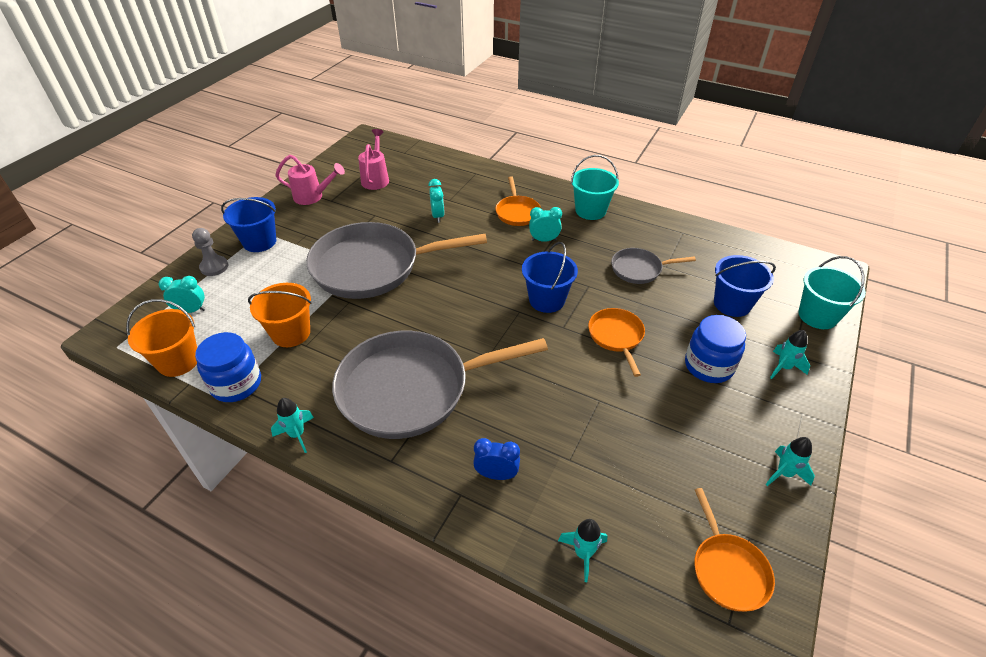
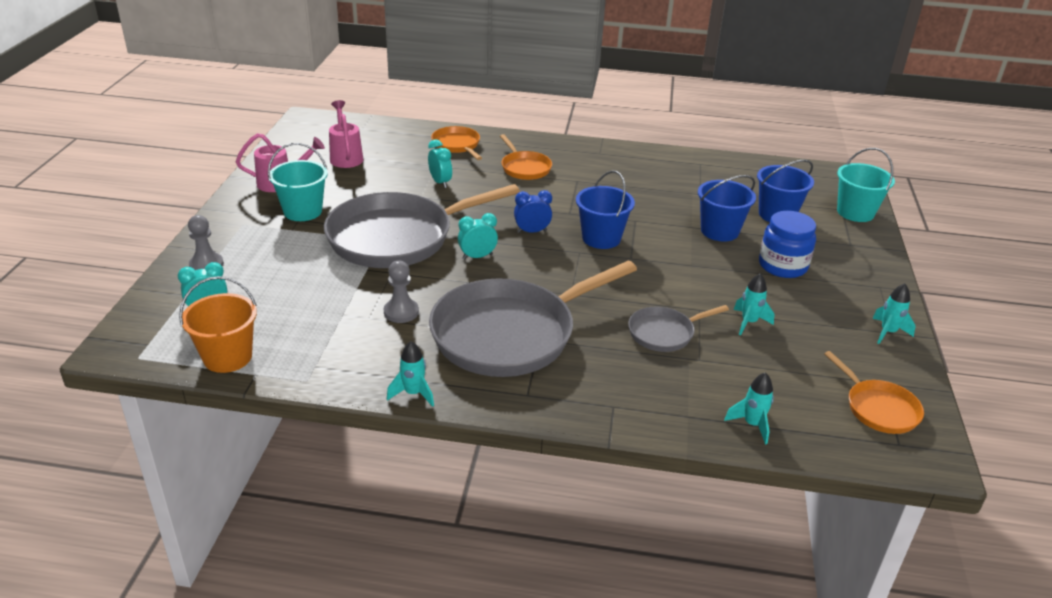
camera: 20 degrees left, 10 degrees down
blue jar [195,332,261,402] -> none
blue bucket [221,197,276,252] -> blue bucket moved to [698,175,756,241]
orange bucket [248,283,312,347] -> none
blue clock [473,438,520,480] -> blue clock moved to [514,190,552,233]
turquoise clock [529,207,562,242] -> turquoise clock moved to [458,213,498,260]
turquoise bucket [571,155,619,220] -> turquoise bucket moved to [268,143,328,221]
orange pan [588,308,645,377] -> orange pan moved to [431,126,482,160]
grey pan [611,248,696,284] -> grey pan moved to [628,305,729,352]
turquoise rocket [770,330,810,379] -> turquoise rocket moved to [734,273,775,335]
none -> grey pawn [384,261,419,323]

